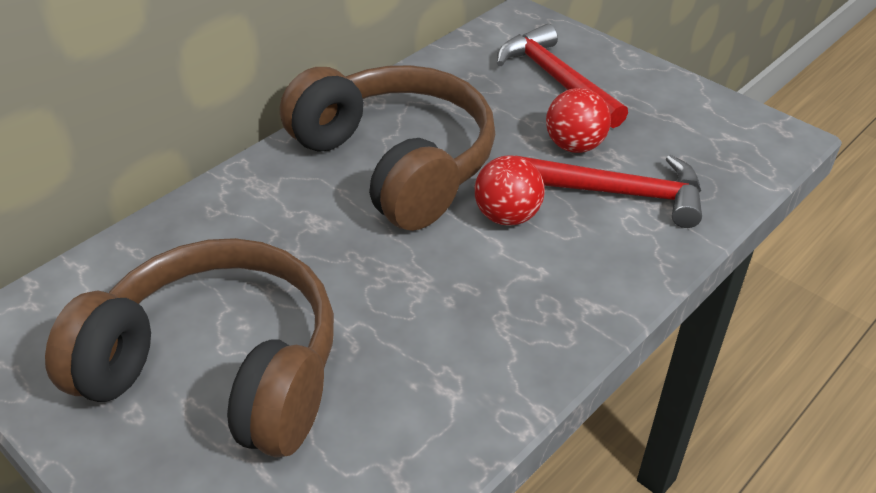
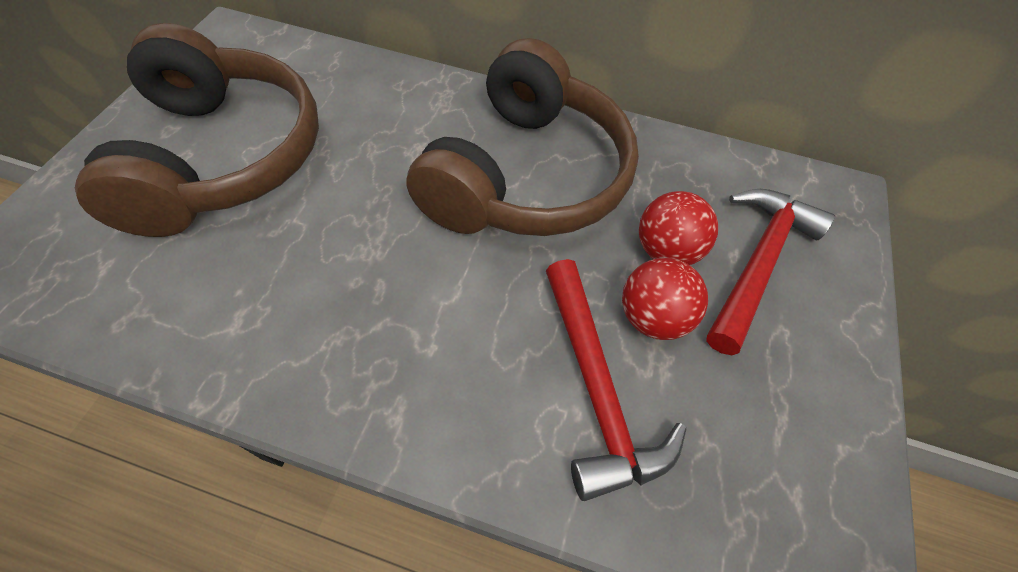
camera: 60 degrees right, 15 degrees up
red ball [475,155,545,226] -> red ball moved to [639,191,718,265]

